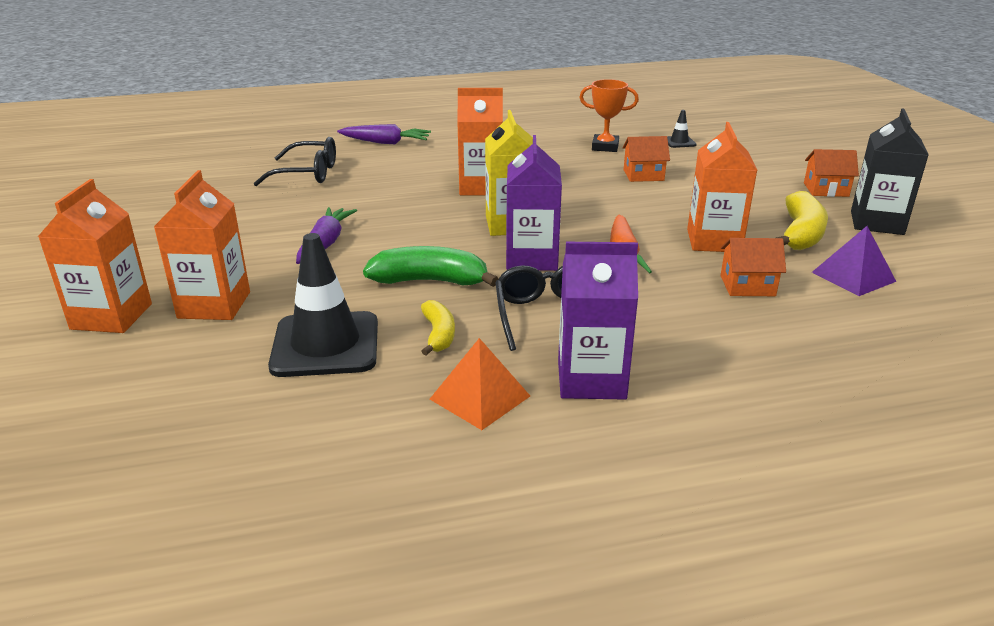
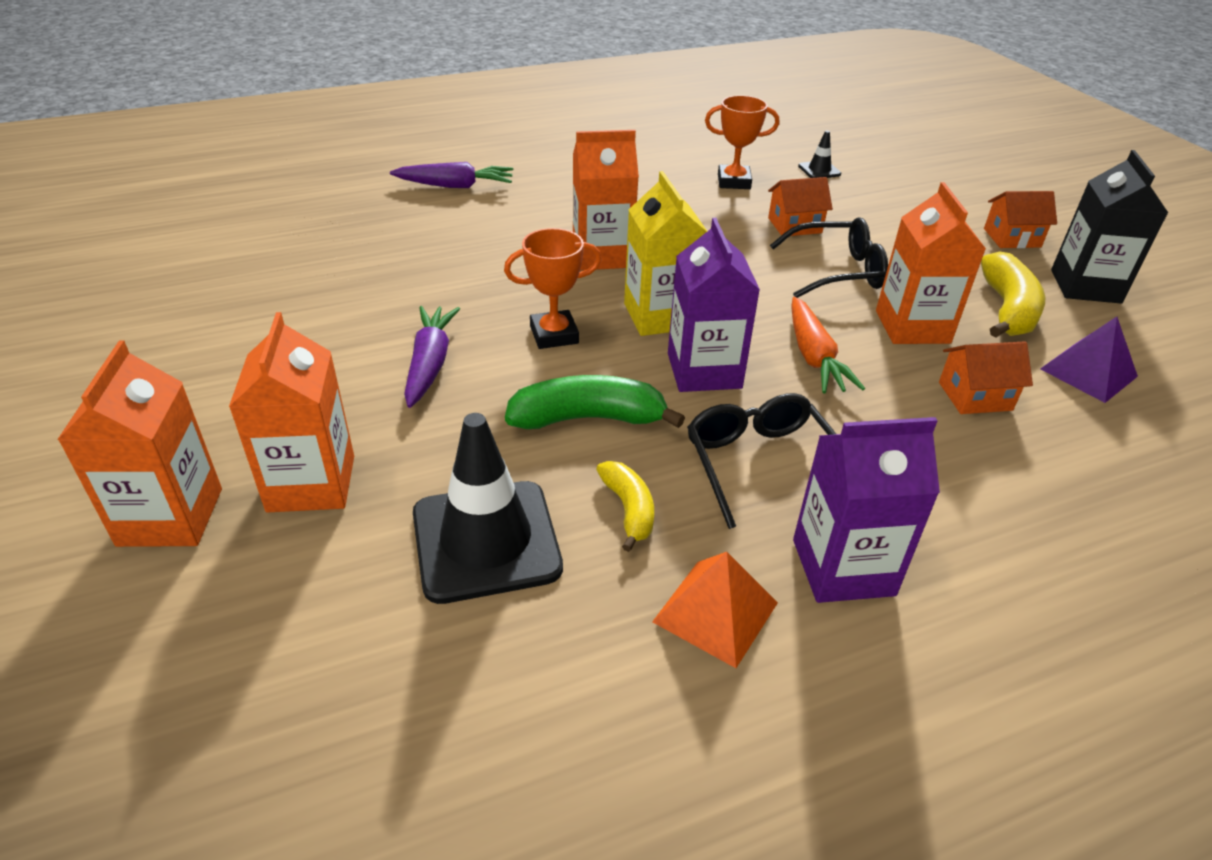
camera: 10 degrees left, 10 degrees up
black glasses [254,137,336,186] -> black glasses moved to [770,217,888,298]
none -> orange trophy [504,228,601,349]

